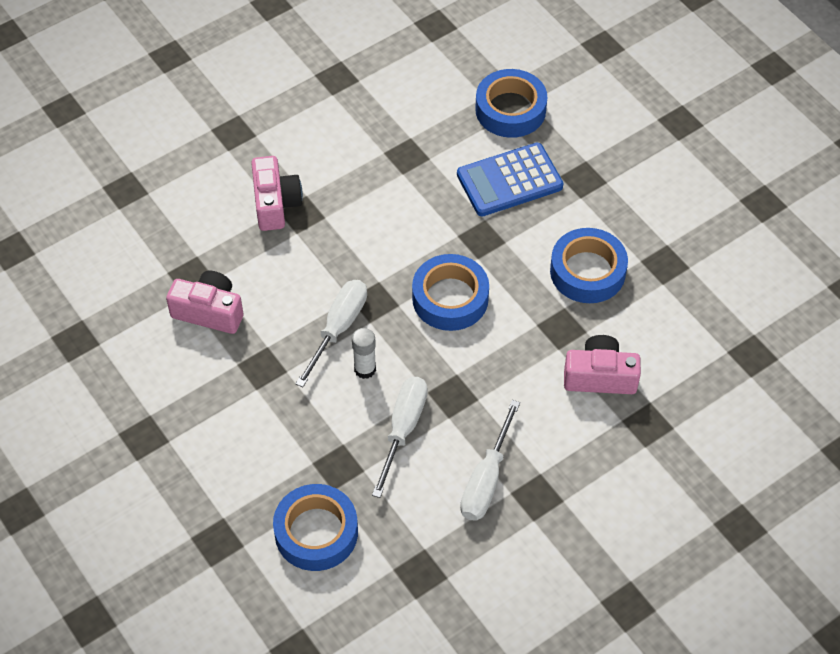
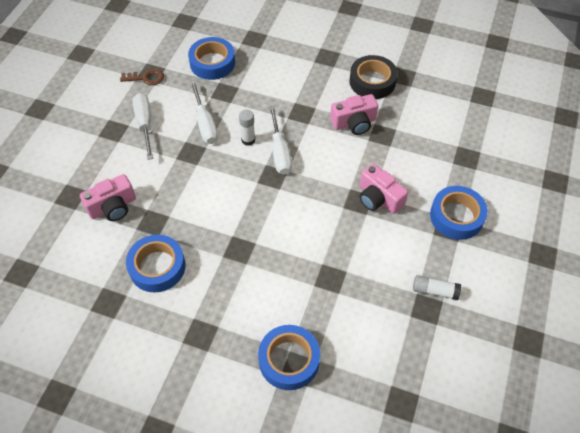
camera: 145 degrees right, 0 degrees up
blue tape [412,254,489,331] -> blue tape moved to [430,186,488,240]
blue calculator [457,143,563,216] -> none
none -> brown key [120,69,164,85]
none -> black tape [349,55,398,99]
none -> white glue stick [413,275,461,300]

